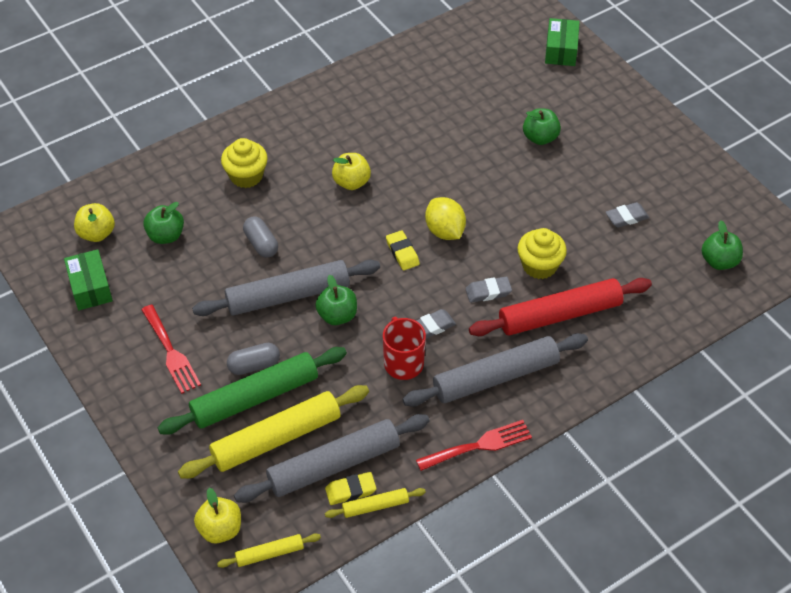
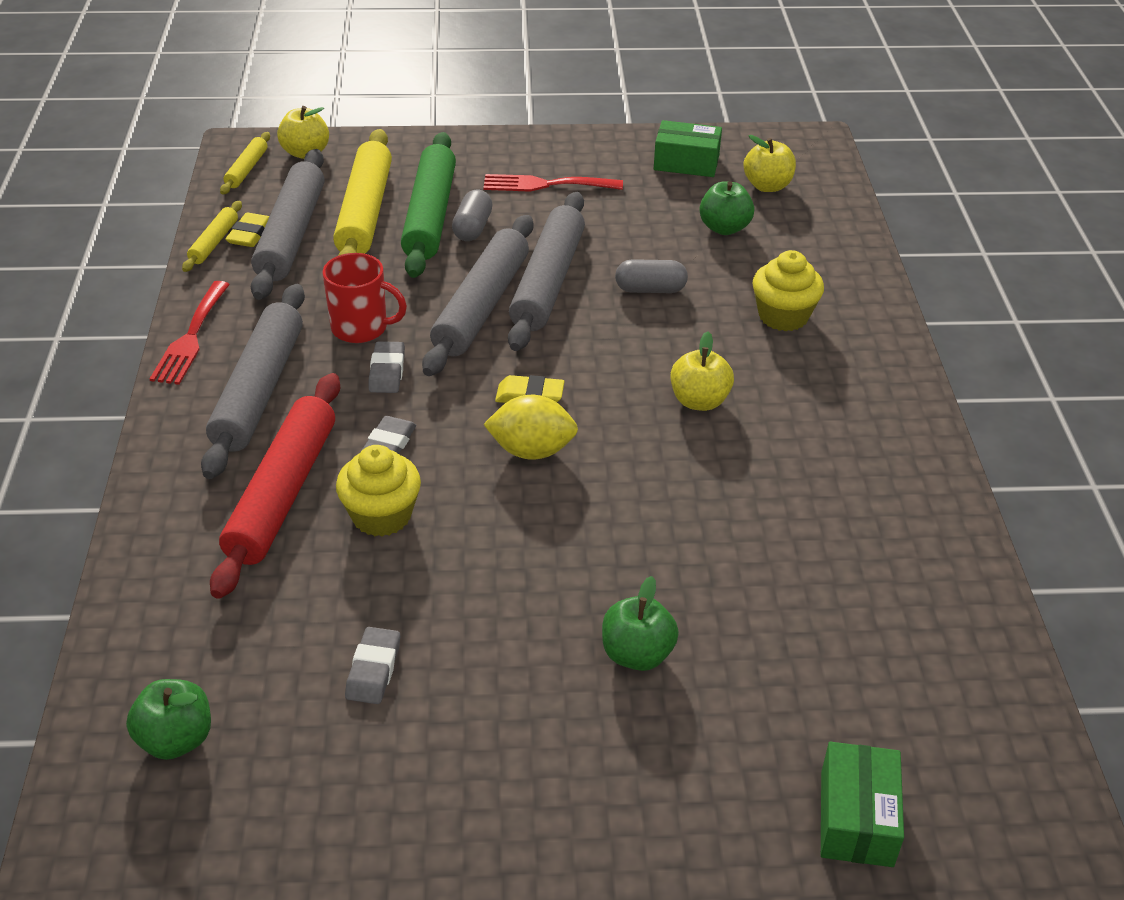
camera: 120 degrees right, 10 degrees down
green apple [315,275,357,325] -> grey rolling pin [422,215,533,376]
green box [545,18,580,66] -> green box turned 60 degrees clockwise [821,742,904,867]

